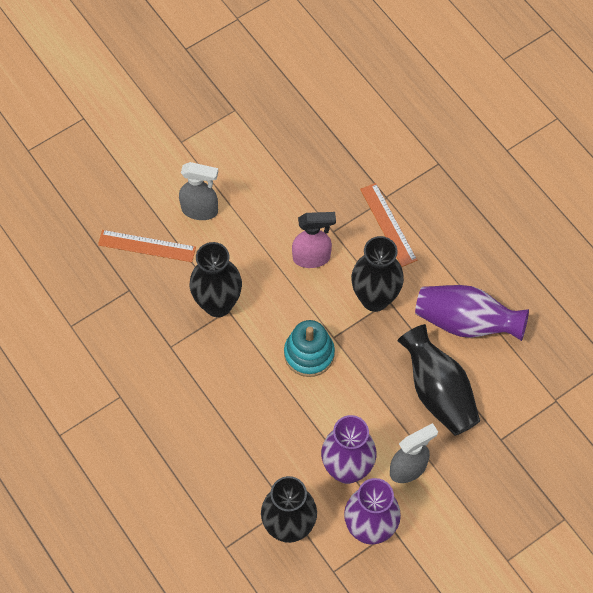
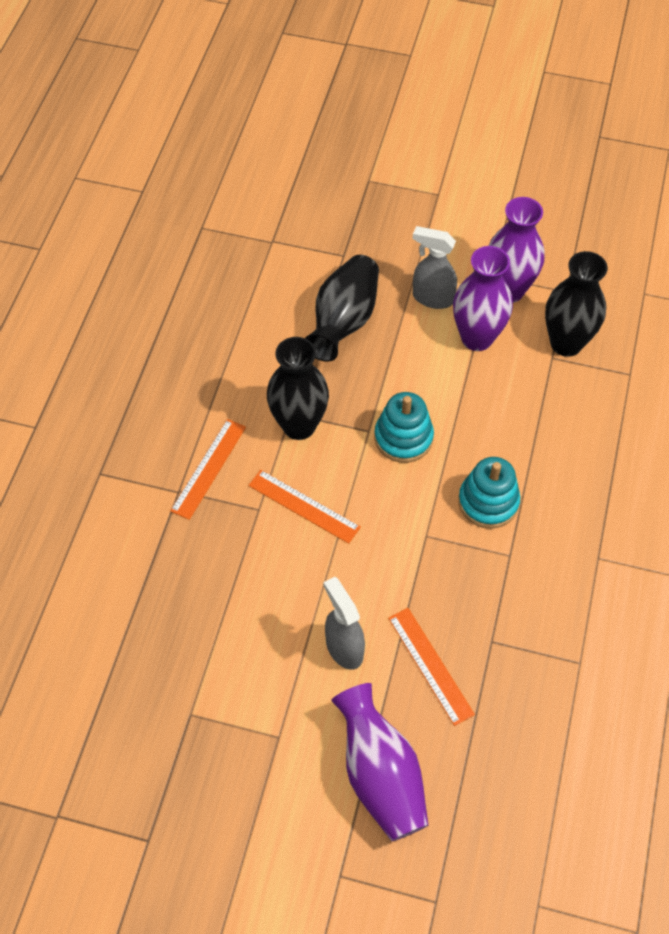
camera: 130 degrees left, 5 degrees down
black vase [190,242,242,317] -> none
pink spray bottle [292,212,336,268] -> orange ruler [248,470,361,544]
purple vase [415,285,529,341] -> purple vase moved to [331,683,428,841]
none -> turquoise stacking toy [458,457,520,529]

